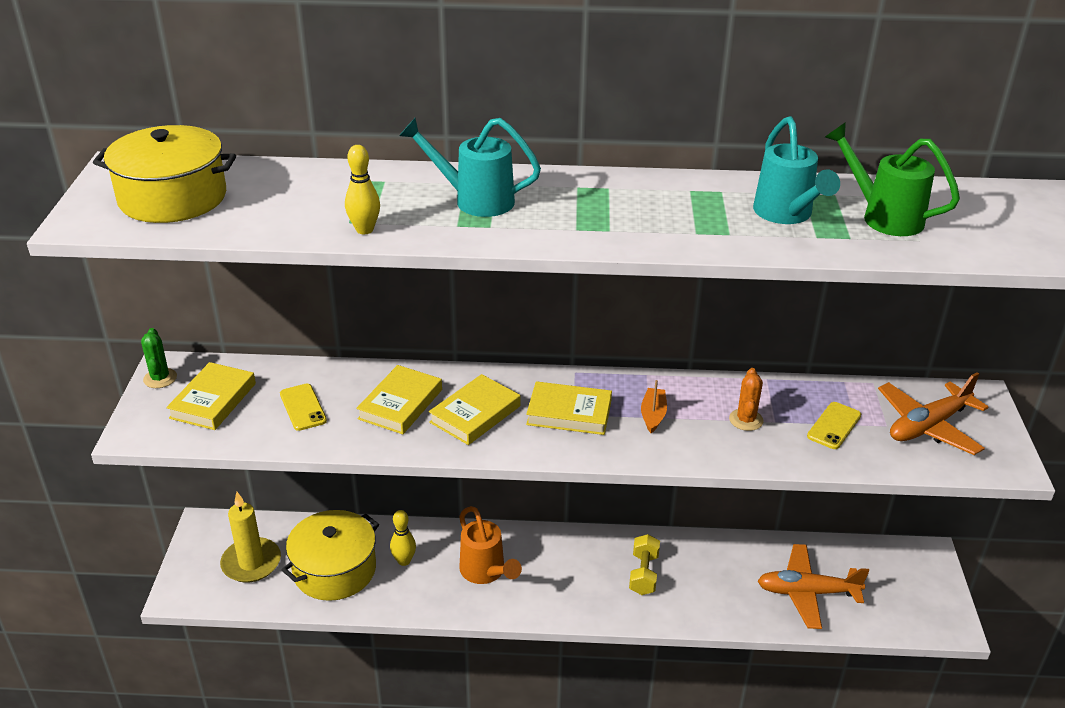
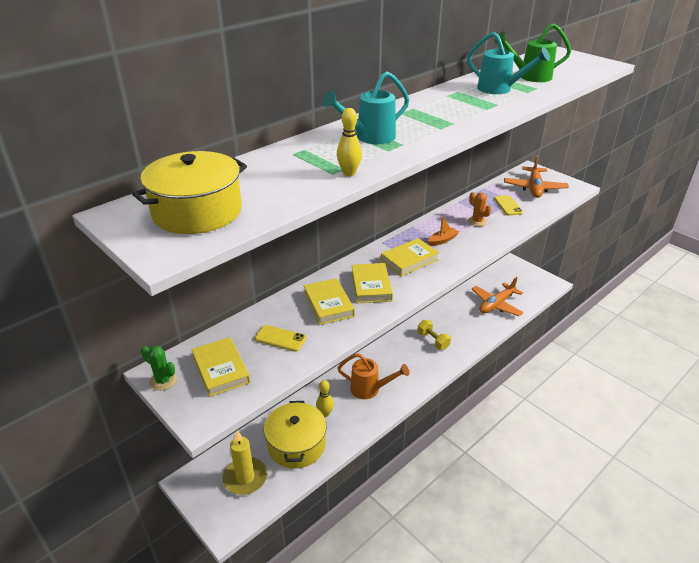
camera: 45 degrees left, 0 degrees up
orange boat [641,380,667,433] -> orange boat turned 90 degrees clockwise [428,216,459,246]

